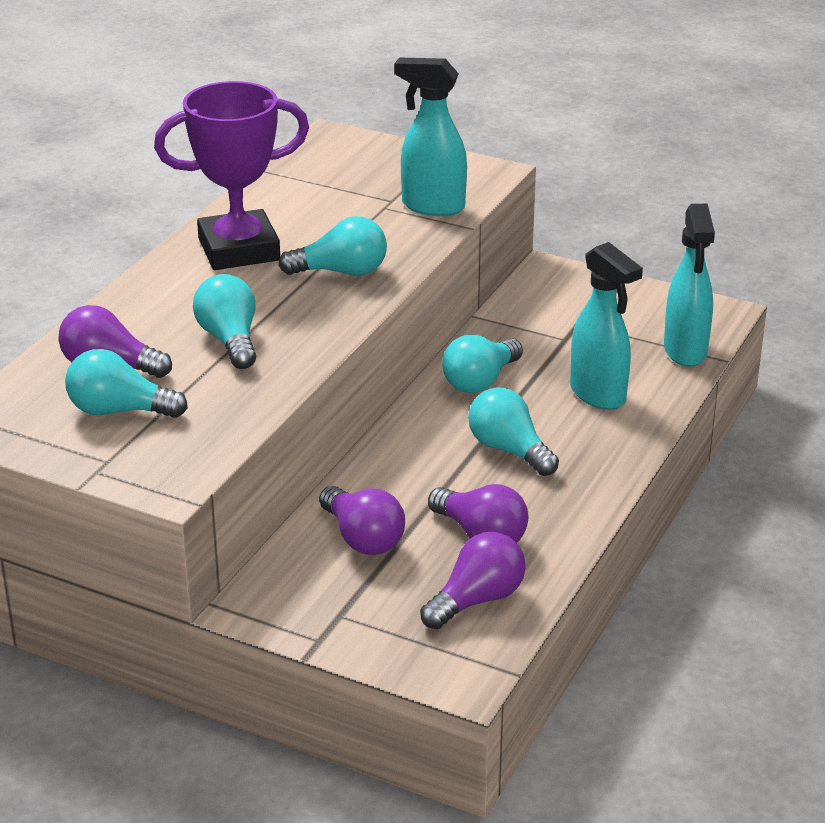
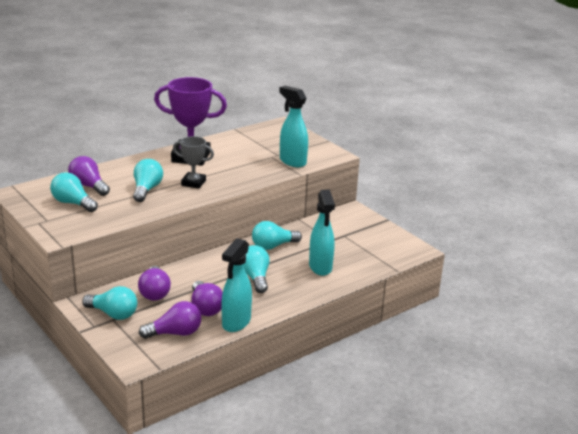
camera: 25 degrees right, 5 degrees down
turquoise light bulb [278,216,387,276] -> turquoise light bulb moved to [82,286,137,320]
turquoise spray bottle [664,204,715,367] -> turquoise spray bottle moved to [221,238,252,332]
none -> grey trophy [173,136,214,189]

